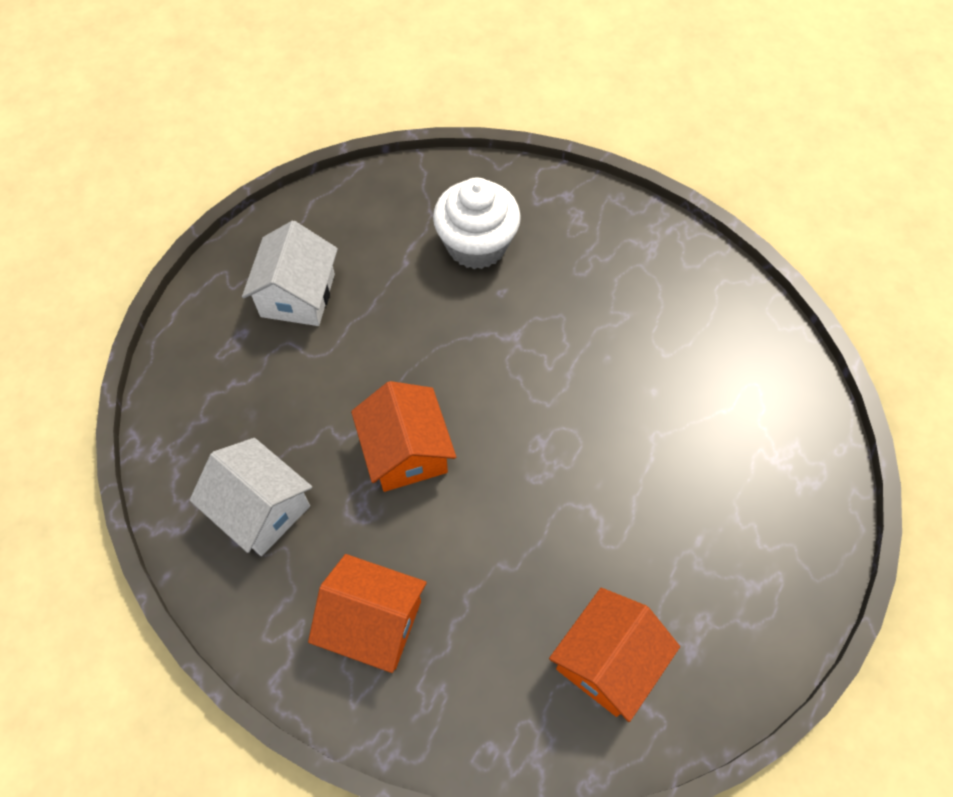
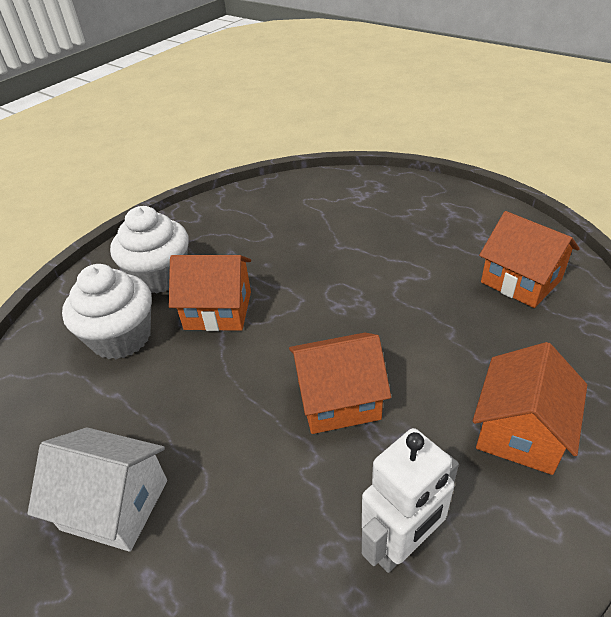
camera: 80 degrees left, 20 degrees down
white house [190,438,312,556] -> white robot [362,428,459,573]
none -> white cupcake [110,206,189,294]
none -> orange house [169,255,251,331]

